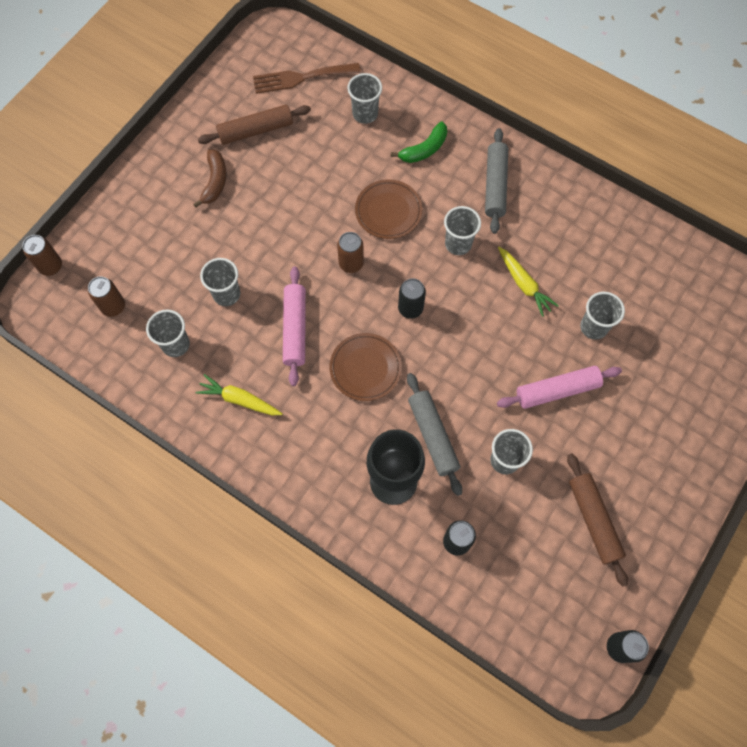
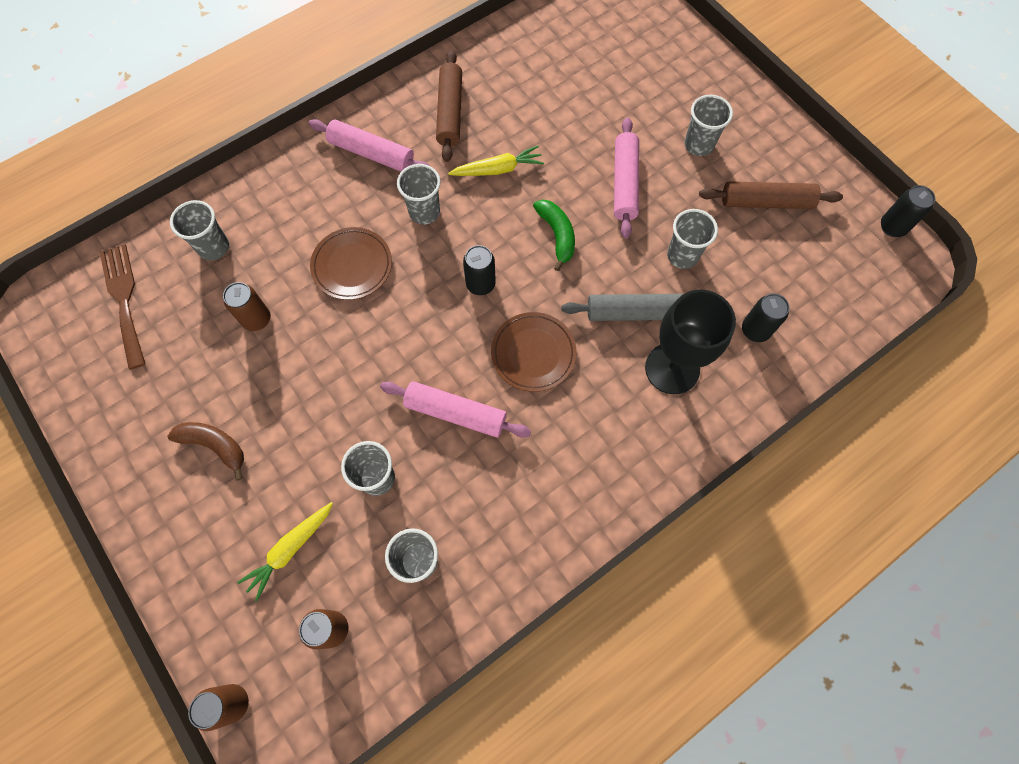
camera: 70 degrees left, 0 degrees up
yellow carrot [195,374,283,415] -> yellow carrot moved to [237,502,333,601]
brown rolling pin [198,105,311,145] -> brown rolling pin moved to [436,50,462,162]
brown fork [253,63,361,94] -> brown fork turned 150 degrees clockwise [100,244,145,369]
brown can [337,232,364,273] -> brown can moved to [223,282,271,331]
green banana [391,121,447,163] -> green banana moved to [533,200,575,271]
grey rolling pin [485,128,508,234] -> pink rolling pin [309,119,430,172]
grey cup [580,292,625,340] -> grey cup moved to [684,95,733,156]

